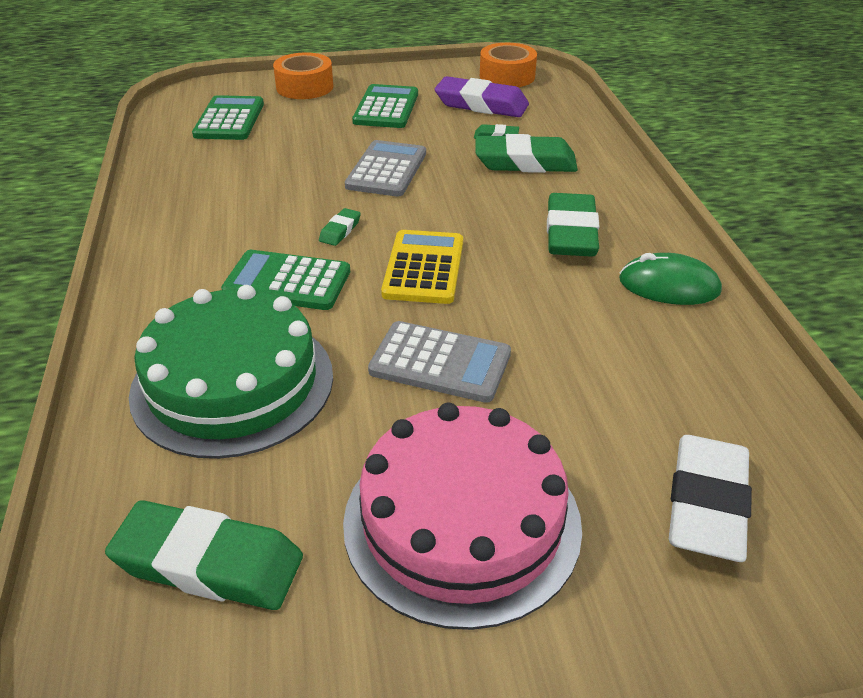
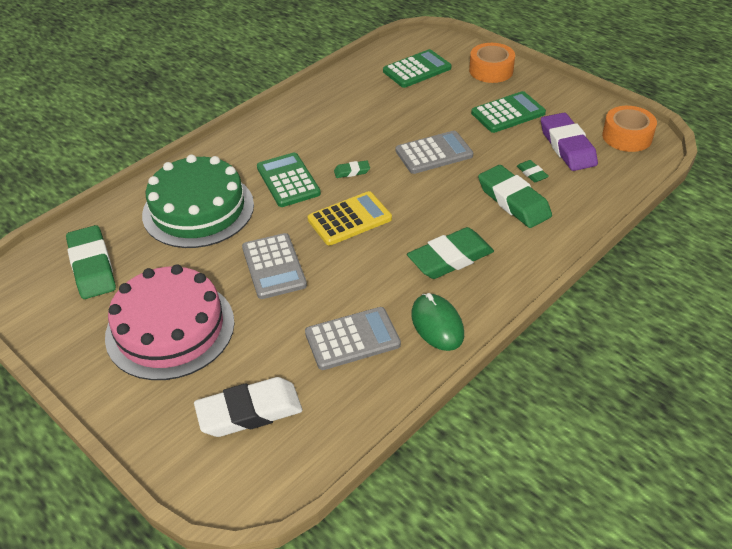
camera: 55 degrees right, 5 degrees up
none -> grey calculator [305,307,401,370]

